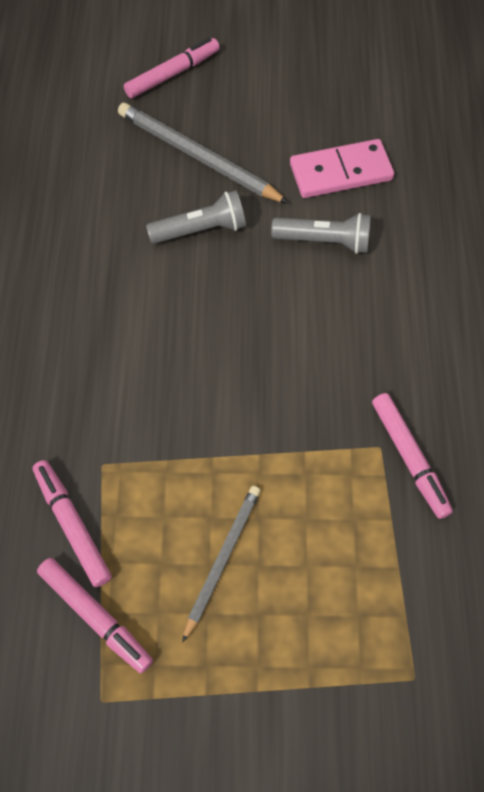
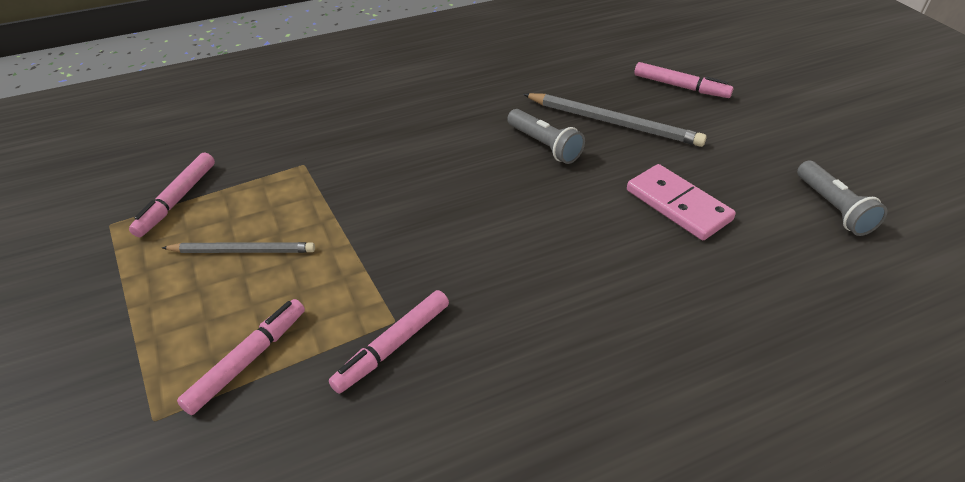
camera: 65 degrees right, 20 degrees down
pink marker [33,460,112,587] -> pink marker moved to [177,299,305,415]
grey pencil [118,103,289,204] -> grey pencil turned 105 degrees clockwise [523,93,707,147]
grey flashlight [271,213,371,254] -> grey flashlight moved to [797,161,887,236]

